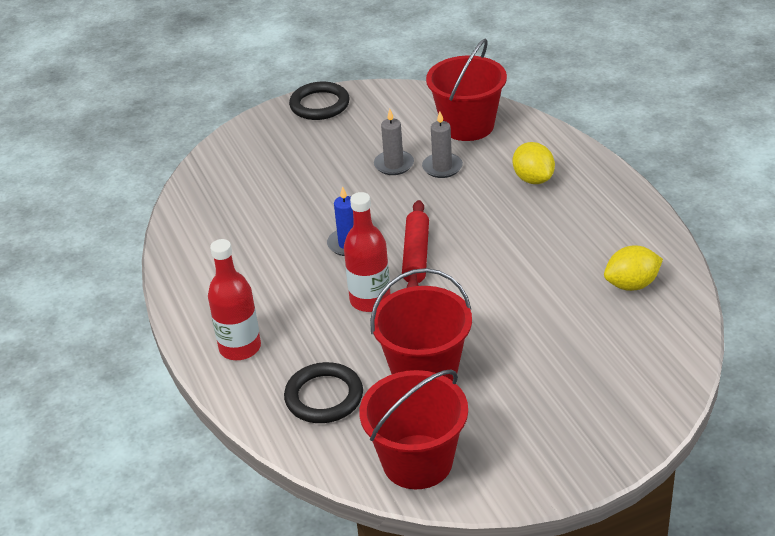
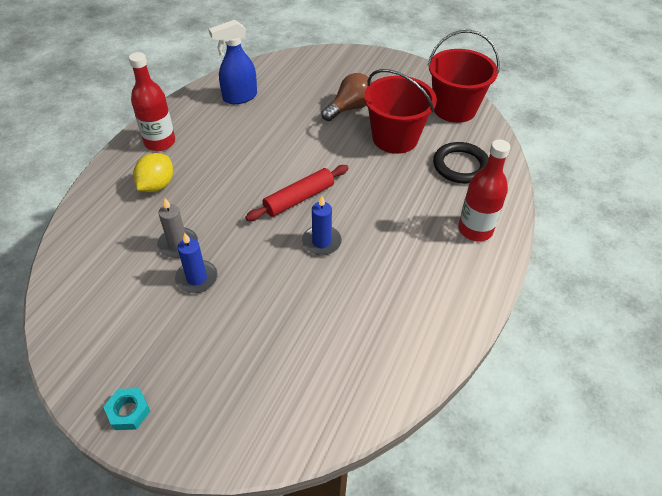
camera: 135 degrees left, 10 degrees up
black ring [289,82,350,120] -> turquoise nut [104,388,150,430]
red bottle [344,192,391,312] -> red bottle moved to [129,52,175,151]
grey candle [374,109,414,175] -> blue candle [175,233,217,293]
red bucket [426,39,507,141] -> none
yellow lemon [604,245,663,291] -> blue spray bottle [209,20,257,104]
none -> brown light bulb [321,73,372,121]

